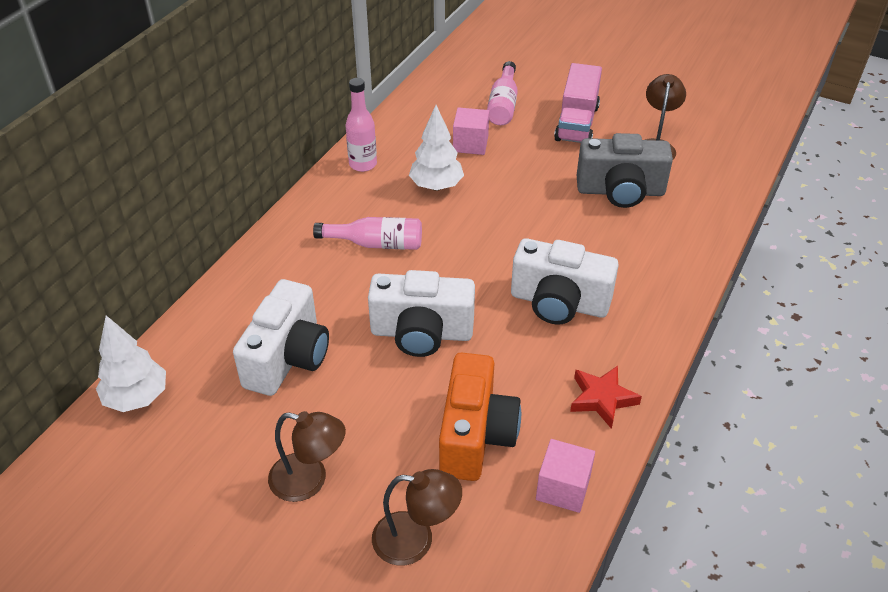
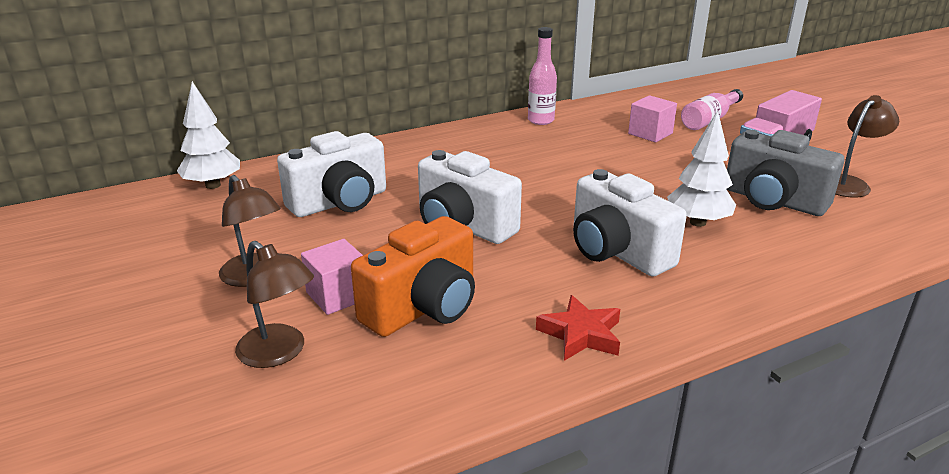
camera: 35 degrees right, 15 degrees down
pink bottle [313,217,422,250] -> none
white tree [409,105,464,191] -> white tree moved to [667,111,736,227]
pink cube [536,439,595,513] -> pink cube moved to [301,239,363,315]

